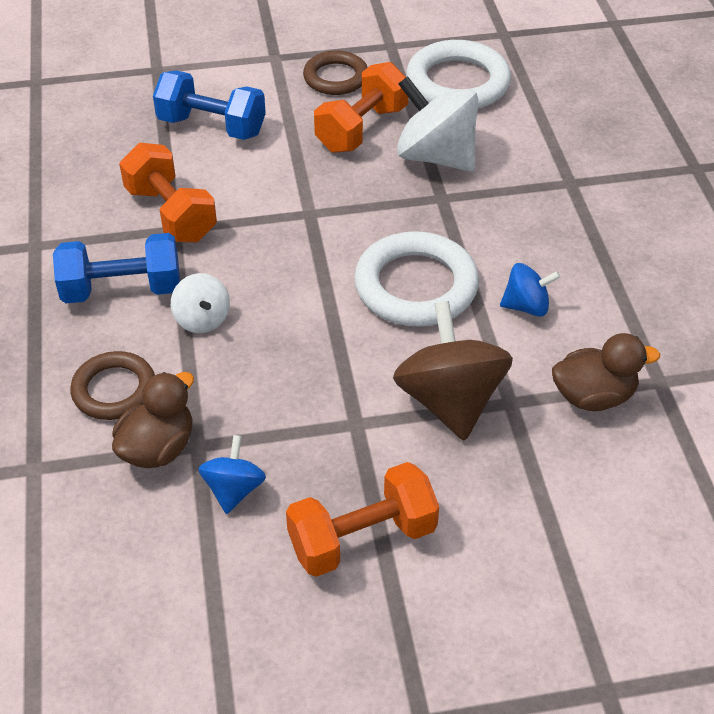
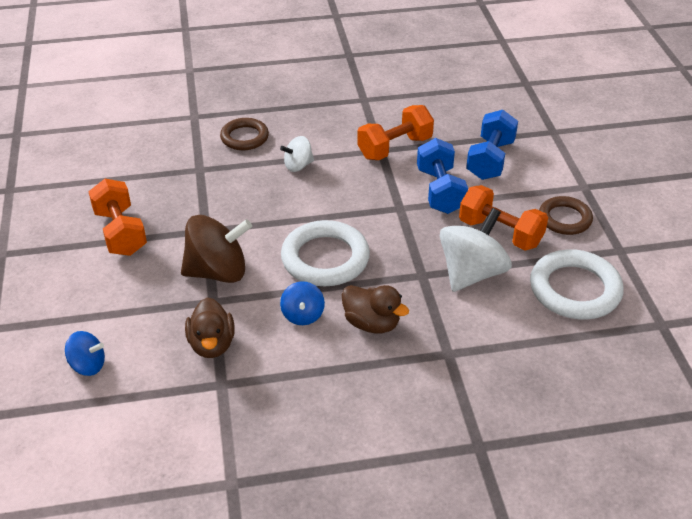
camera: 90 degrees right, 5 degrees down
blue dumbbell [53,233,180,303] -> blue dumbbell moved to [417,138,468,214]
brown duck [112,372,194,468] -> brown duck moved to [342,285,409,334]
blue spinning top [198,435,266,514] -> blue spinning top moved to [65,331,105,376]

